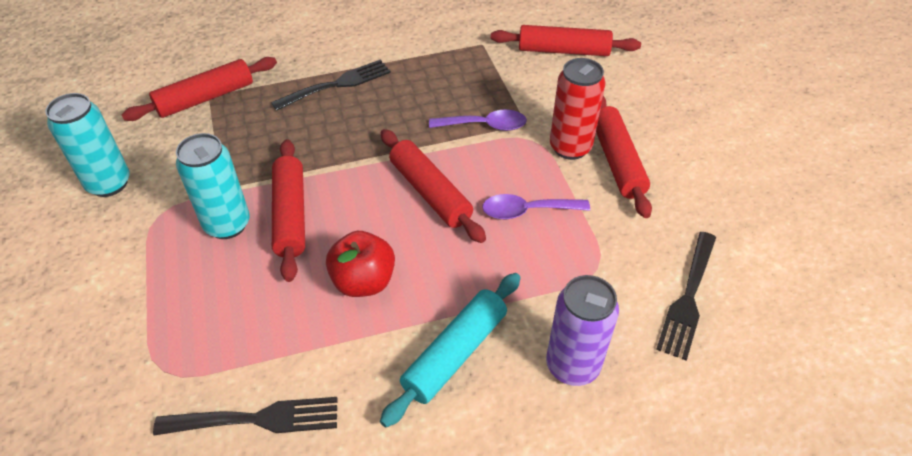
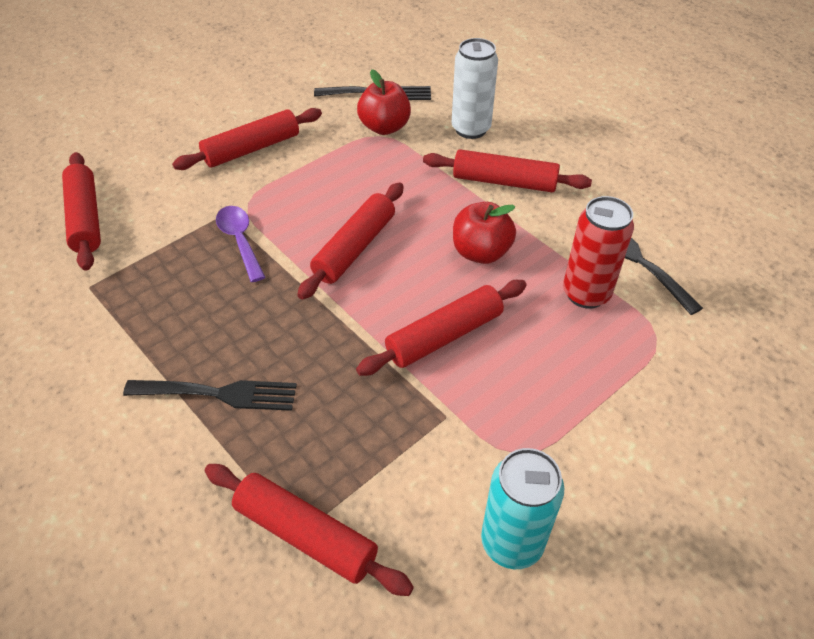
camera: 115 degrees left, 0 degrees up
turquoise can [176,133,250,239] -> none
black fork [271,60,391,111] -> black fork turned 150 degrees clockwise [123,380,297,411]
turquoise rolling pin [380,273,521,427] -> red rolling pin [423,149,592,192]
purple spoon [482,194,590,219] -> none
purple can [546,275,619,386] -> white can [452,38,498,139]
red can [550,58,605,160] -> red can moved to [563,196,634,309]
none -> red apple [357,69,411,135]

